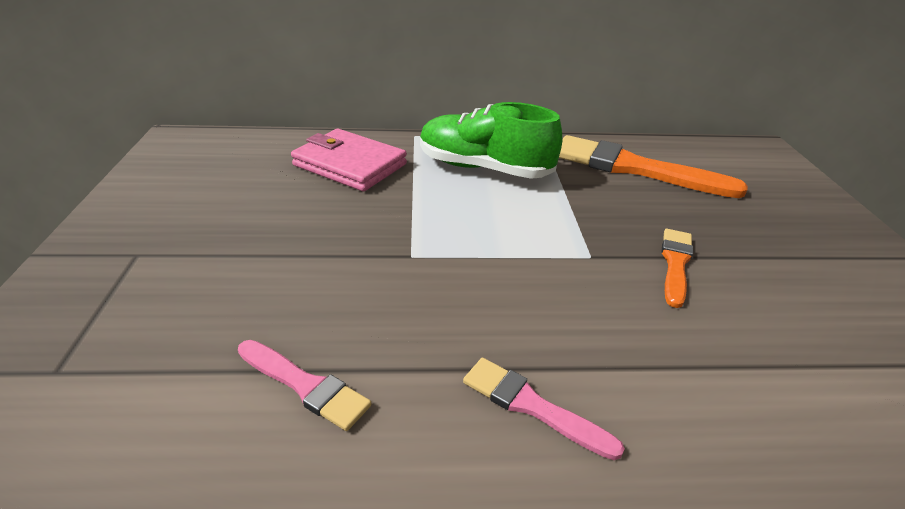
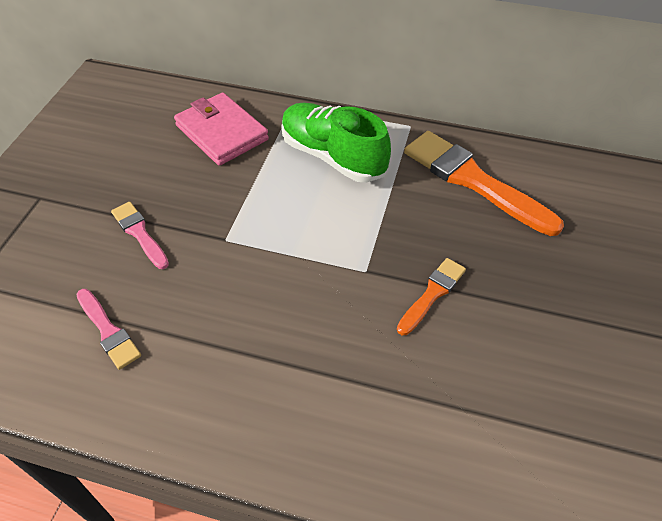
camera: 20 degrees right, 15 degrees up
pink brush [463,358,625,460] -> pink brush moved to [111,202,169,269]

